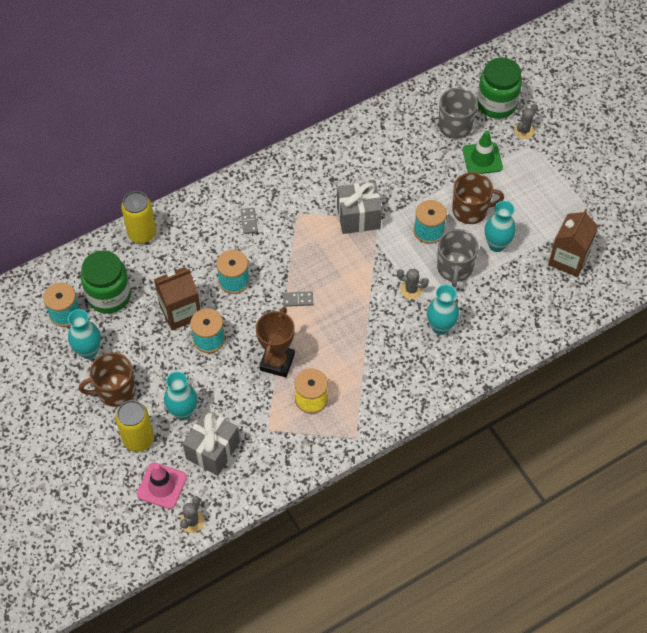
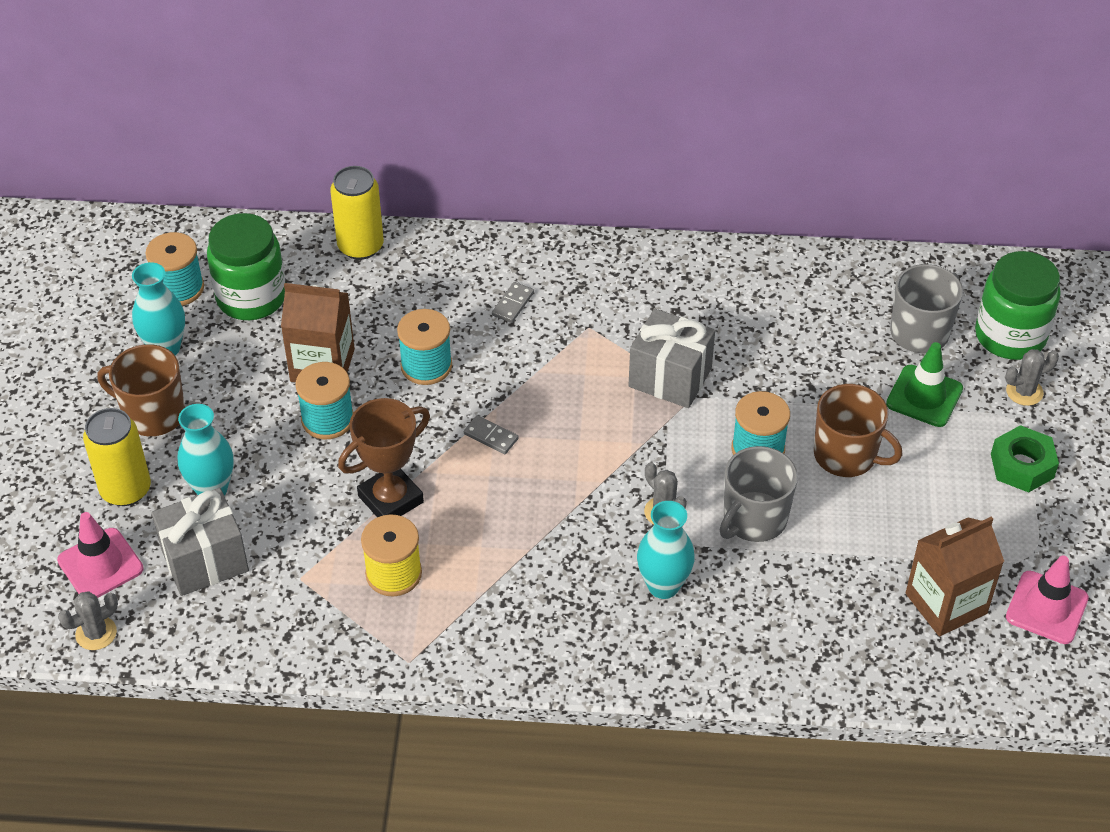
camera: 35 degrees right, 10 degrees down
turquoise vase [485,201,516,252] -> none
none -> green nut [991,425,1059,493]
none -> pink traffic cone [1006,556,1089,644]

